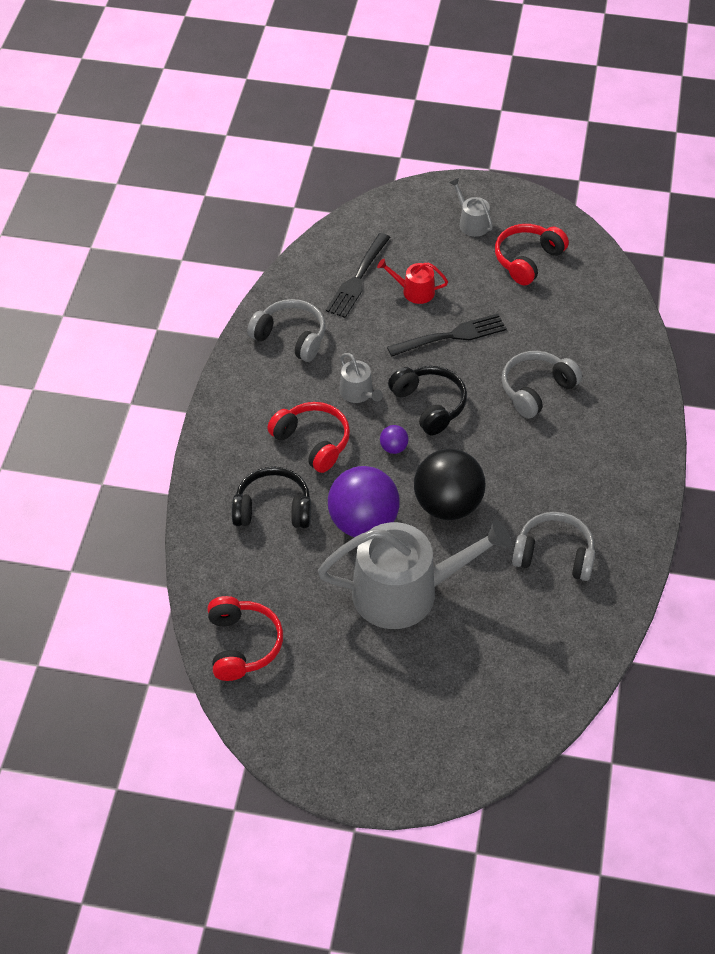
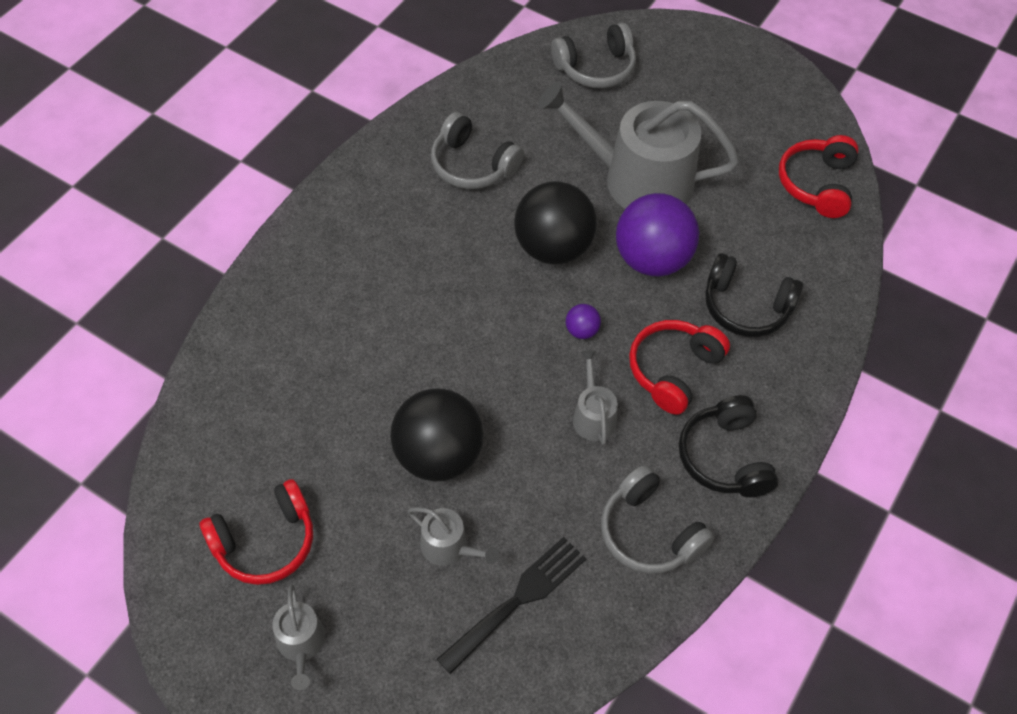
camera: 160 degrees left, 5 degrees up
red headphones [267,402,350,473] -> red headphones turned 60 degrees clockwise [629,320,730,415]
red watering can [377,259,448,304] -> grey watering can [407,507,499,566]
black fork [387,314,507,357] -> black ball [390,389,483,481]
black headphones [388,366,467,435] -> black headphones moved to [679,395,778,497]
grey headphones [502,351,582,418] -> grey headphones moved to [551,22,636,88]

